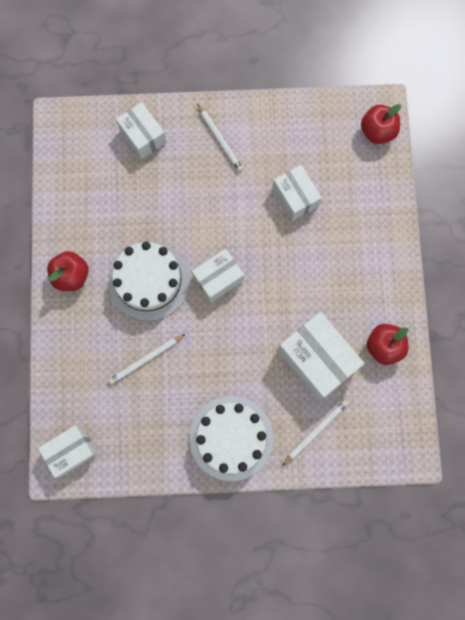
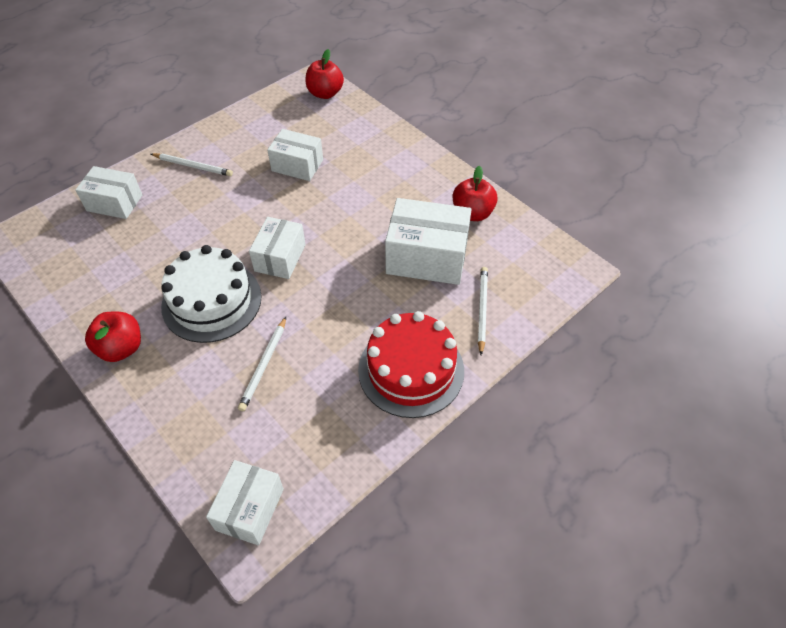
camera: 40 degrees left, 25 degrees down
white cake [189,396,273,481] -> red cake [358,311,464,418]

